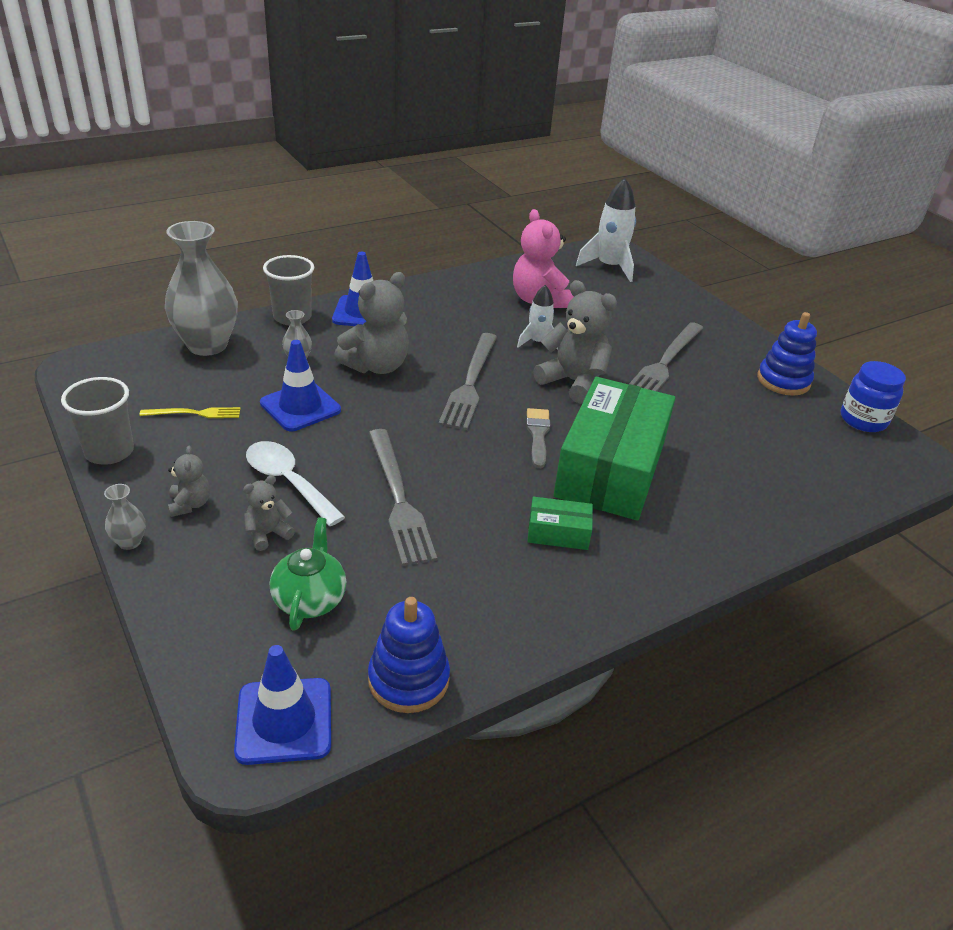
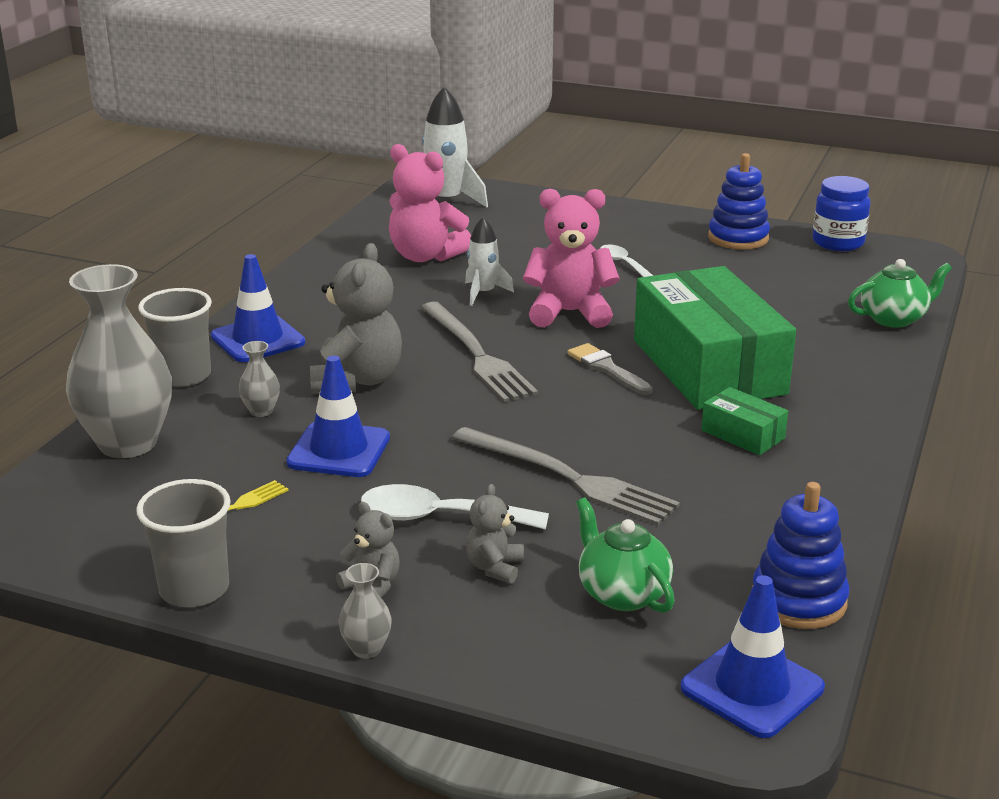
camera: 35 degrees left, 10 degrees down
green box [527,497,593,550] -> green box turned 75 degrees clockwise [701,387,788,455]
grey teddy bear [533,280,617,404] -> pink teddy bear [523,189,619,328]
grey fork [629,322,703,391] -> white spoon [600,244,653,277]
none -> green teapot [848,259,952,328]

